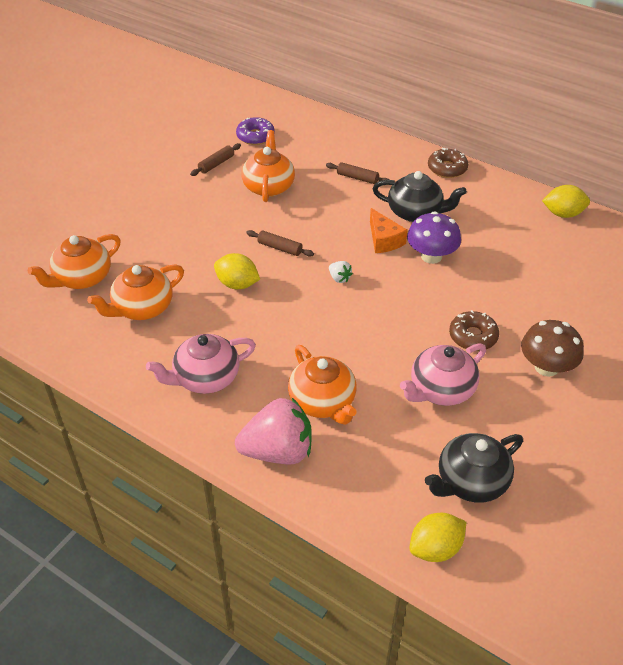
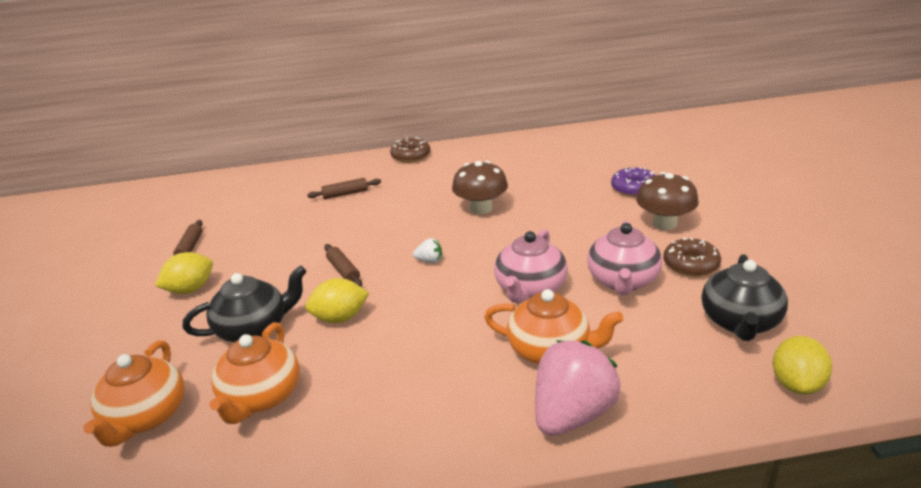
camera: 40 degrees left, 15 degrees down
pink teapot [146,334,256,394] -> pink teapot moved to [494,229,568,303]
purple donut [236,117,275,145] -> purple donut moved to [611,167,656,197]
orange teapot [241,130,295,202] -> none
brown rolling pin [246,230,314,257] -> brown rolling pin turned 75 degrees clockwise [324,244,362,287]
orange cheese [370,208,408,253] -> none
black teapot [373,171,467,222] -> black teapot moved to [182,265,307,342]
purple mushroom [407,211,461,264] -> brown mushroom [452,161,508,214]
brown donut [449,310,499,351] -> brown donut moved to [663,237,721,277]
yellow lemon [542,185,590,218] -> yellow lemon moved to [155,252,213,294]

